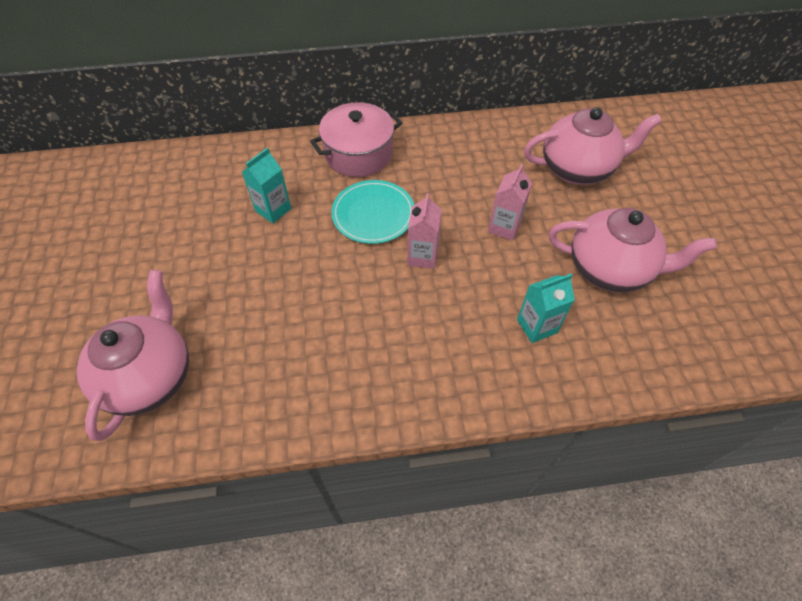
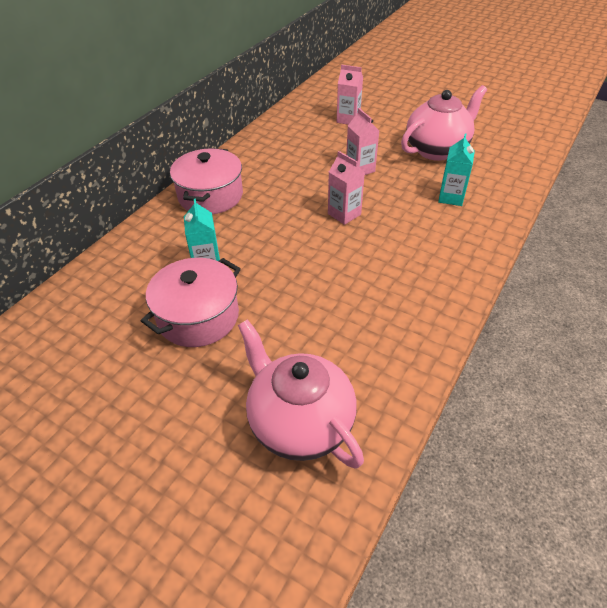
camera: 50 degrees left, 10 degrees down
turquoise plate [331,180,414,244] -> none
pink teapot [524,107,662,185] -> pink carton [337,65,363,125]
none -> pink pot [141,258,241,347]

